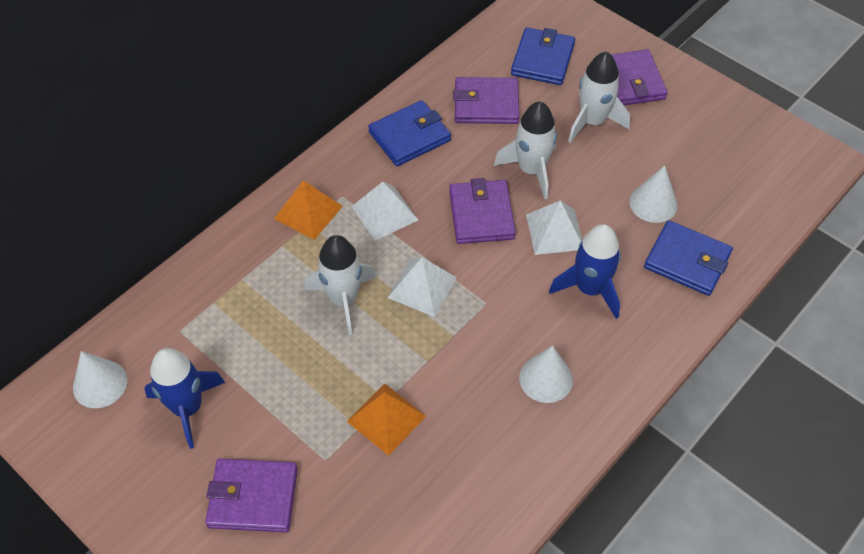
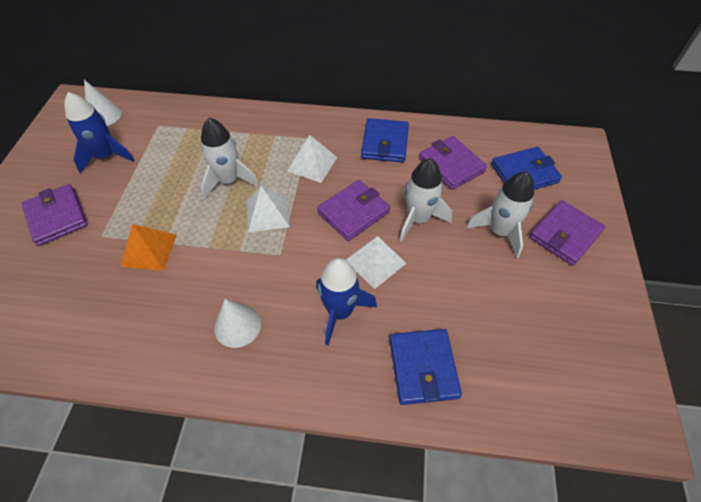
camera: 55 degrees right, 0 degrees up
orange pyramid [274,181,343,240] -> none
blue wallet [368,100,451,166] -> blue wallet turned 75 degrees clockwise [361,118,409,162]
white cone [629,165,678,223] -> none

